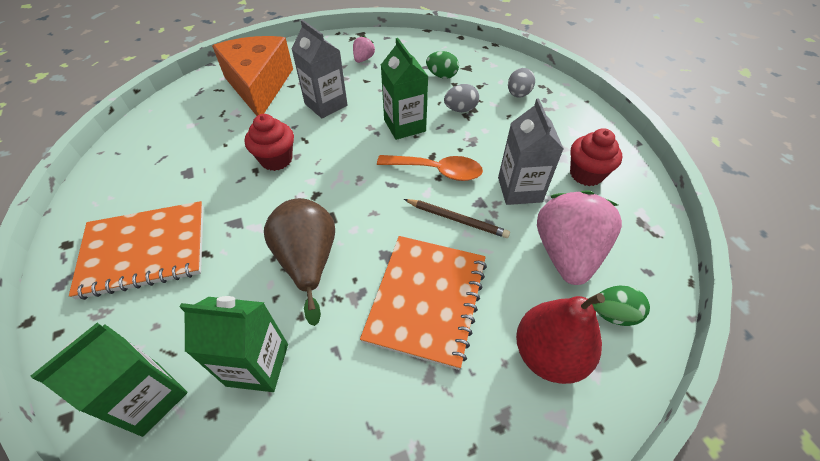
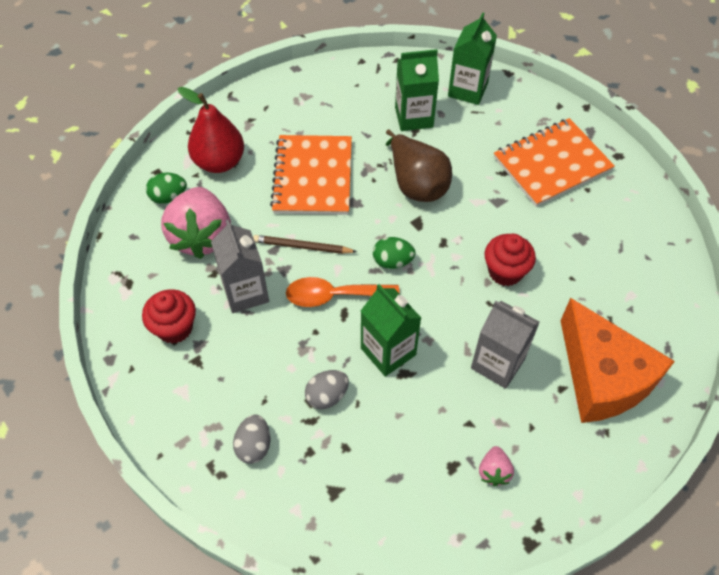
camera: 165 degrees right, 5 degrees up
green egg [426,51,459,79] -> green egg moved to [373,237,415,269]

